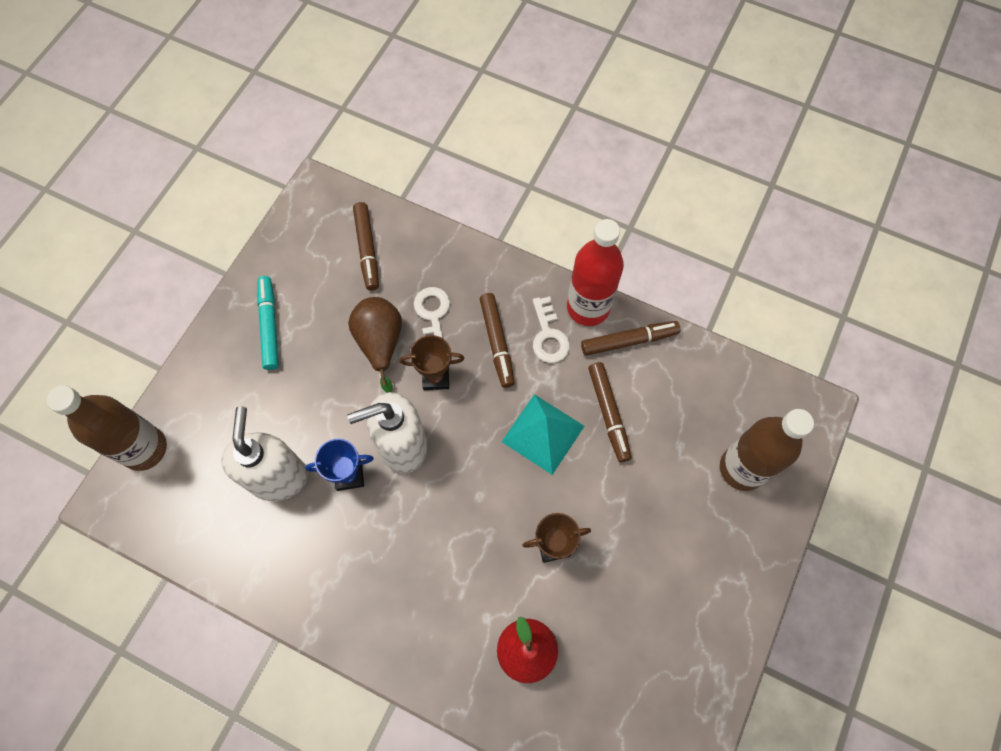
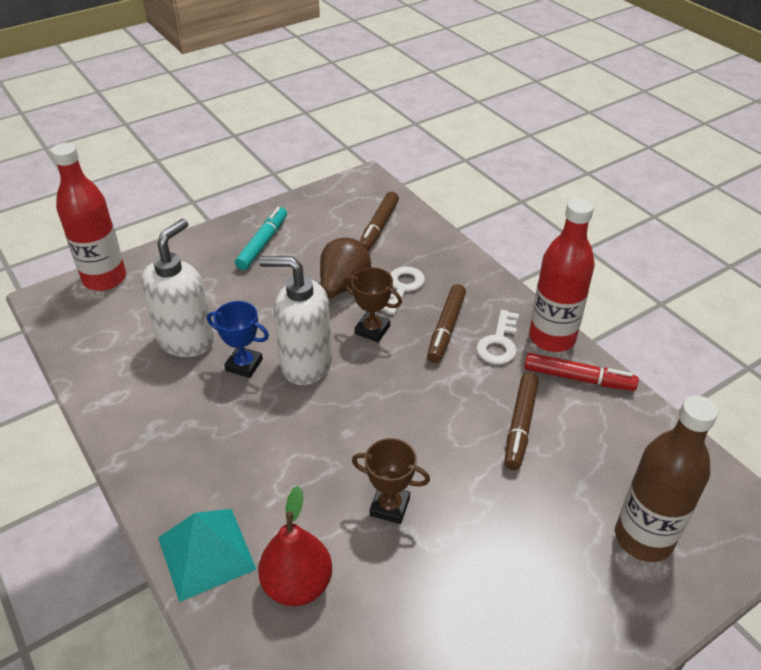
camera: 30 degrees right, 25 degrees down
brown bottle [47,385,167,471] -> red bottle [51,143,126,291]
turquoise pyramid [501,394,584,475] -> turquoise pyramid moved to [158,509,257,602]
brown marker [581,321,680,356] -> red marker [524,353,639,391]

